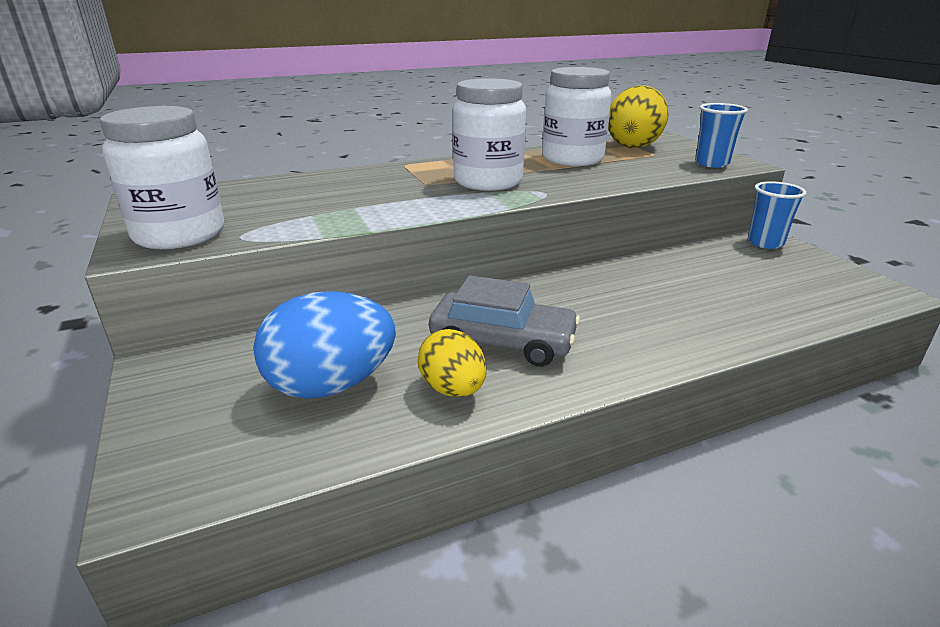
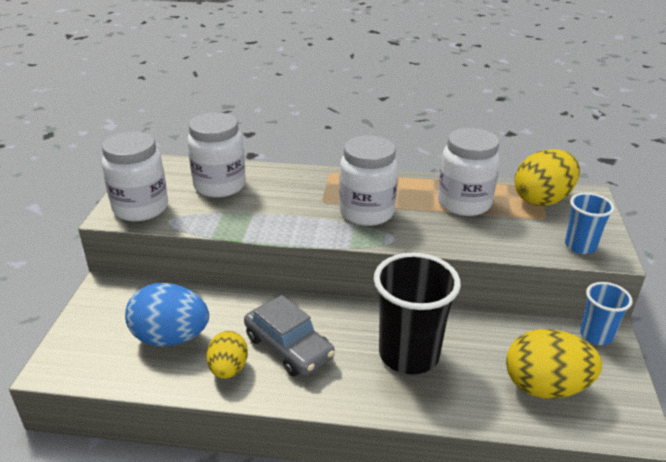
camera: 30 degrees right, 5 degrees up
none -> white jar [187,112,246,198]
none -> black cup [374,253,461,374]
none -> yellow egg [506,329,602,399]

